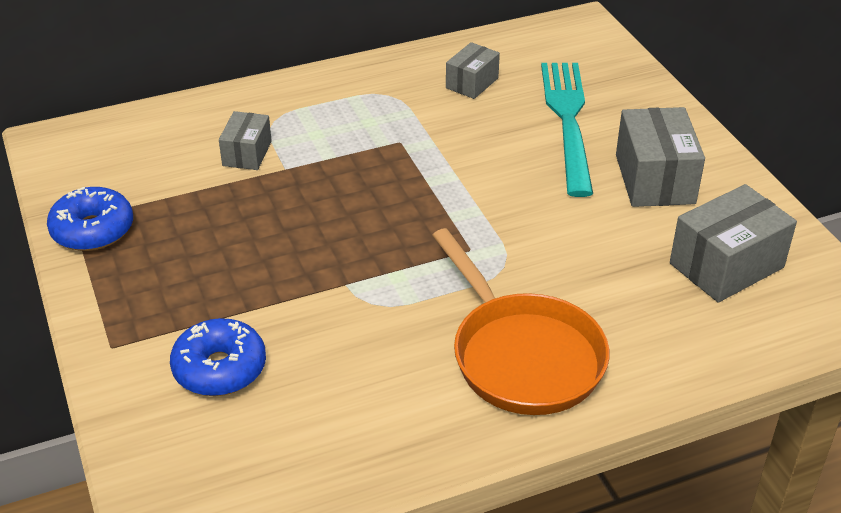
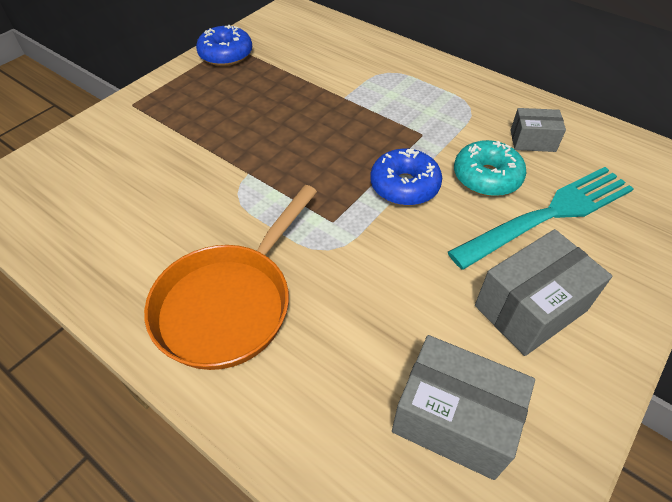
camera: 60 degrees right, 10 degrees up
blue donut [170,318,266,396] -> blue donut moved to [370,149,442,206]
grey box [219,111,272,170] -> none
none -> turquoise donut [454,140,526,196]

